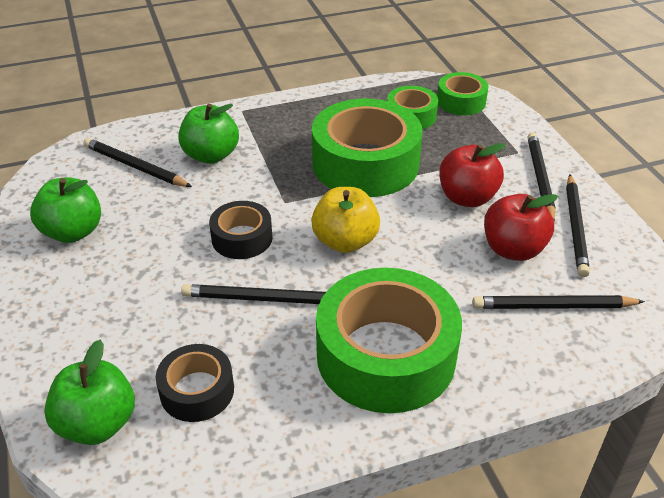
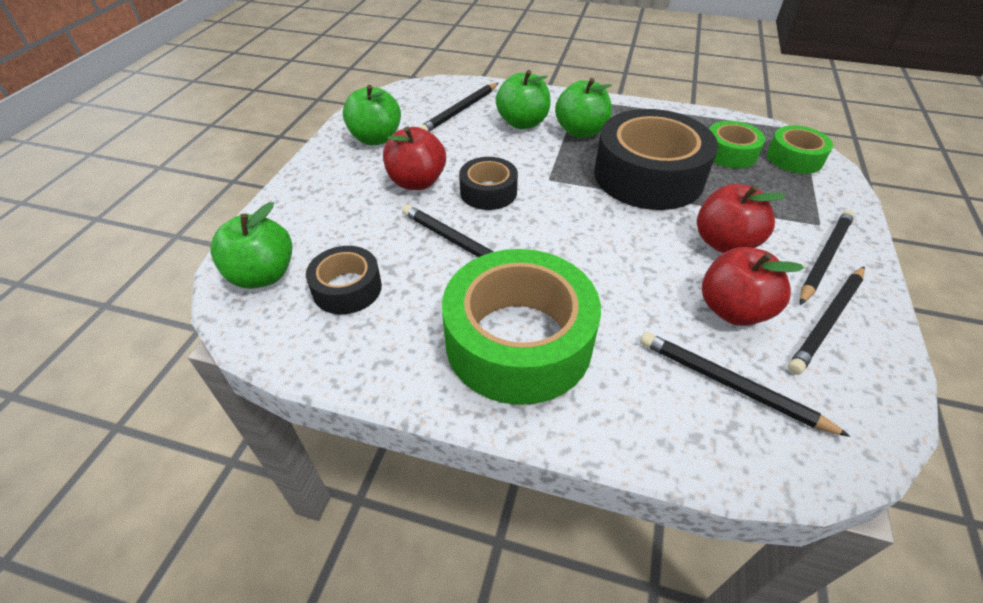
camera: 35 degrees right, 5 degrees up
black pencil [83,138,192,187] -> black pencil turned 120 degrees counterclockwise [419,83,498,132]
yellow apple [311,187,380,253] -> none
green tape [312,99,423,197] -> black tape [594,109,718,210]
none -> red apple [383,127,446,190]
none -> green apple [555,78,612,138]

